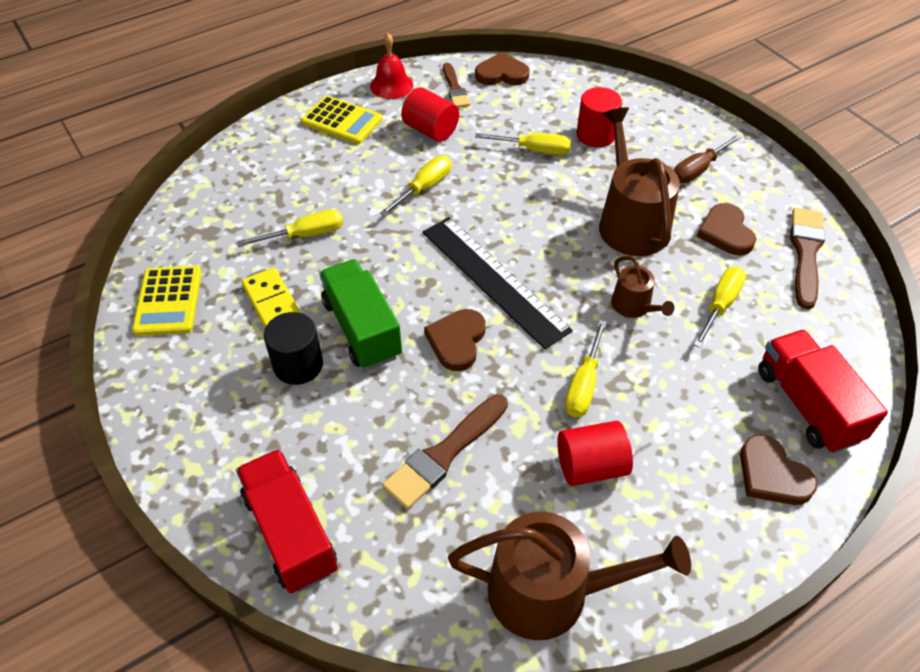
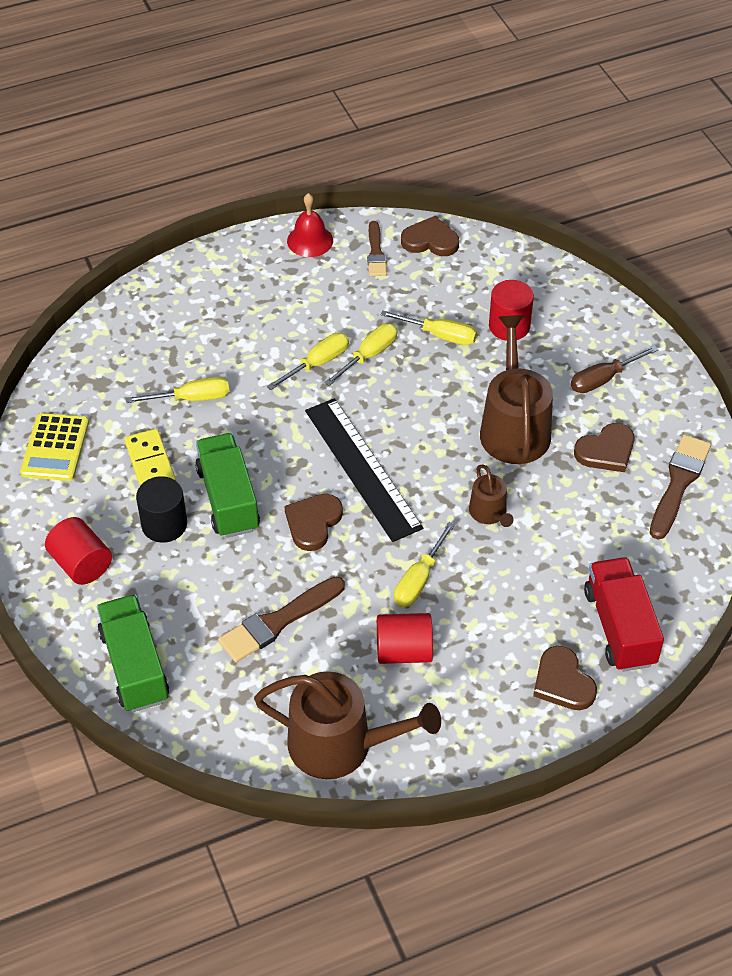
camera: 10 degrees right, 0 degrees up
red truck [236,449,338,593] -> green truck [97,594,169,712]
yellow calculator [301,95,383,144] -> none
red cylinder [401,87,459,142] -> red cylinder moved to [45,517,112,585]
yellow screwdriver [693,267,746,348] -> yellow screwdriver moved to [324,323,398,386]
brown heart [697,203,756,255] -> brown heart turned 120 degrees counterclockwise [574,423,635,472]

